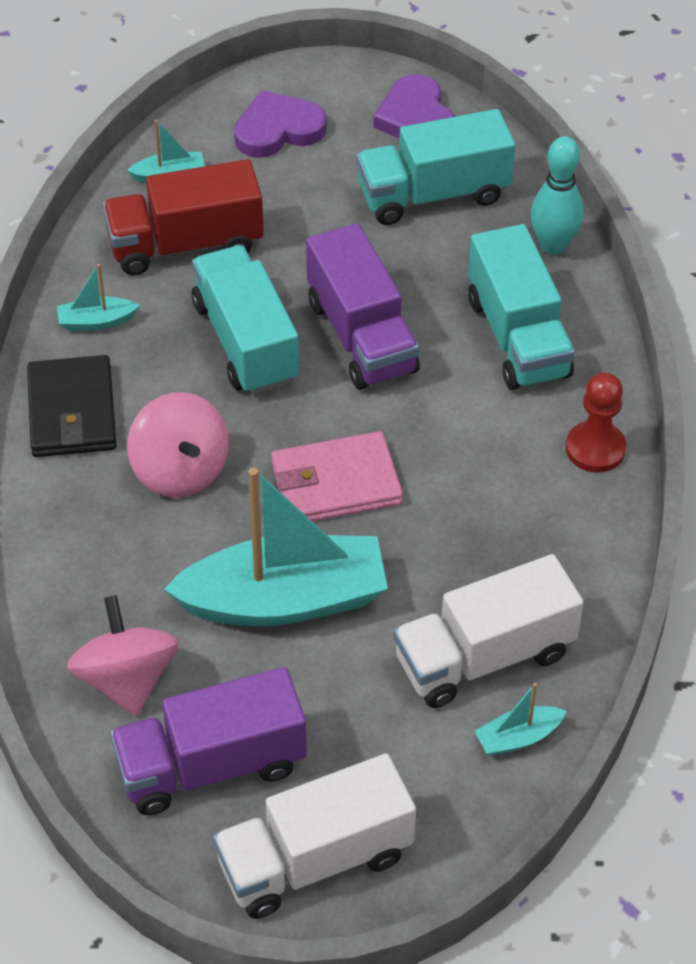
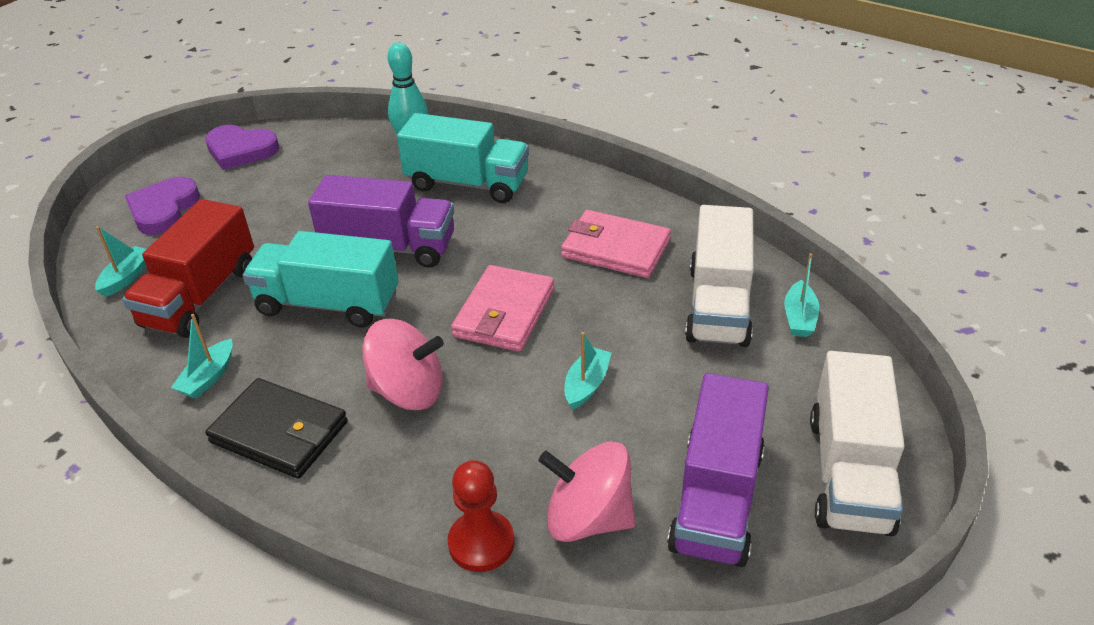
camera: 55 degrees left, 10 degrees down
turquoise boat [164,467,388,626] -> turquoise boat [565,332,612,410], size x0.42
turquoise truck [356,109,516,225] -> none
red pawn [566,372,626,473] -> red pawn moved to [448,460,514,572]
none -> pink wallet [561,210,671,278]

